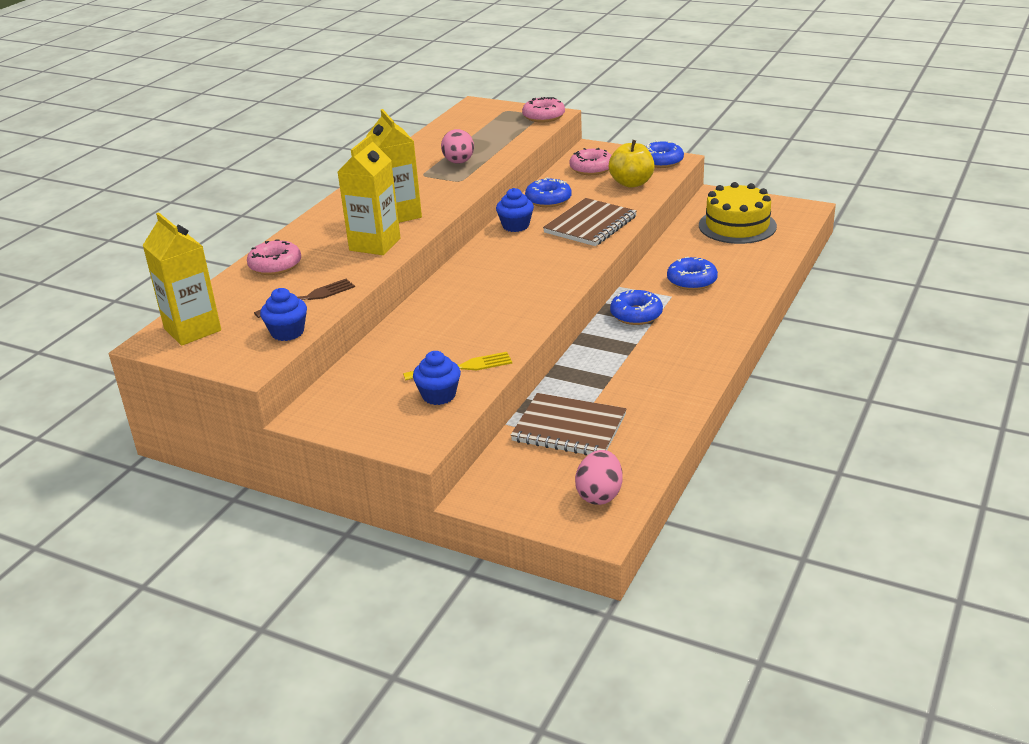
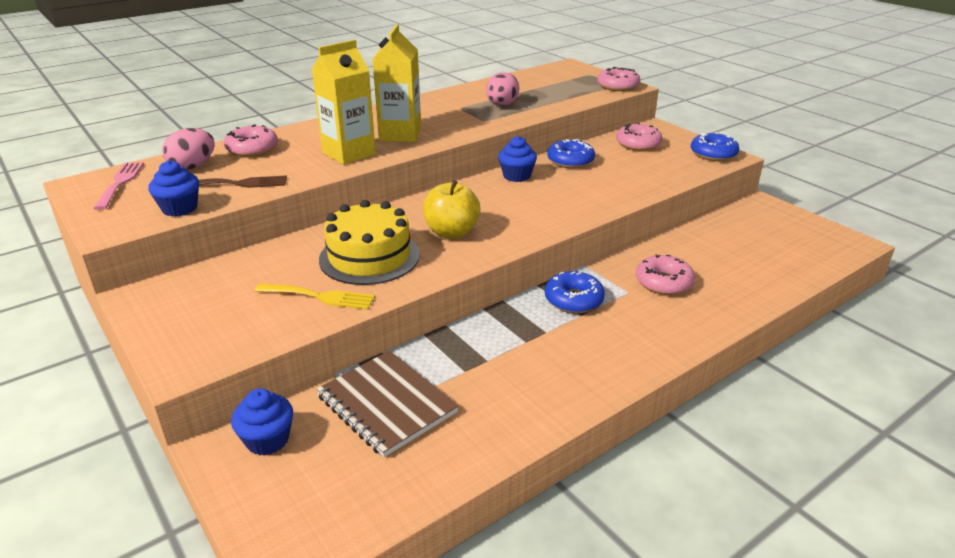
camera: 25 degrees right, 0 degrees up
yellow carton [142,212,221,346] -> pink fork [93,162,144,210]
blue cupcake [413,351,461,405] -> blue cupcake moved to [231,388,293,455]
brown notebook [543,198,637,246] -> none
pink egg [575,450,623,505] -> pink egg moved to [162,128,215,170]
yellow apple [609,140,655,188] -> yellow apple moved to [423,180,480,239]
blue donut [667,257,718,290] -> pink donut [636,255,695,295]
yellow cake [699,182,777,244] -> yellow cake moved to [319,200,420,285]

